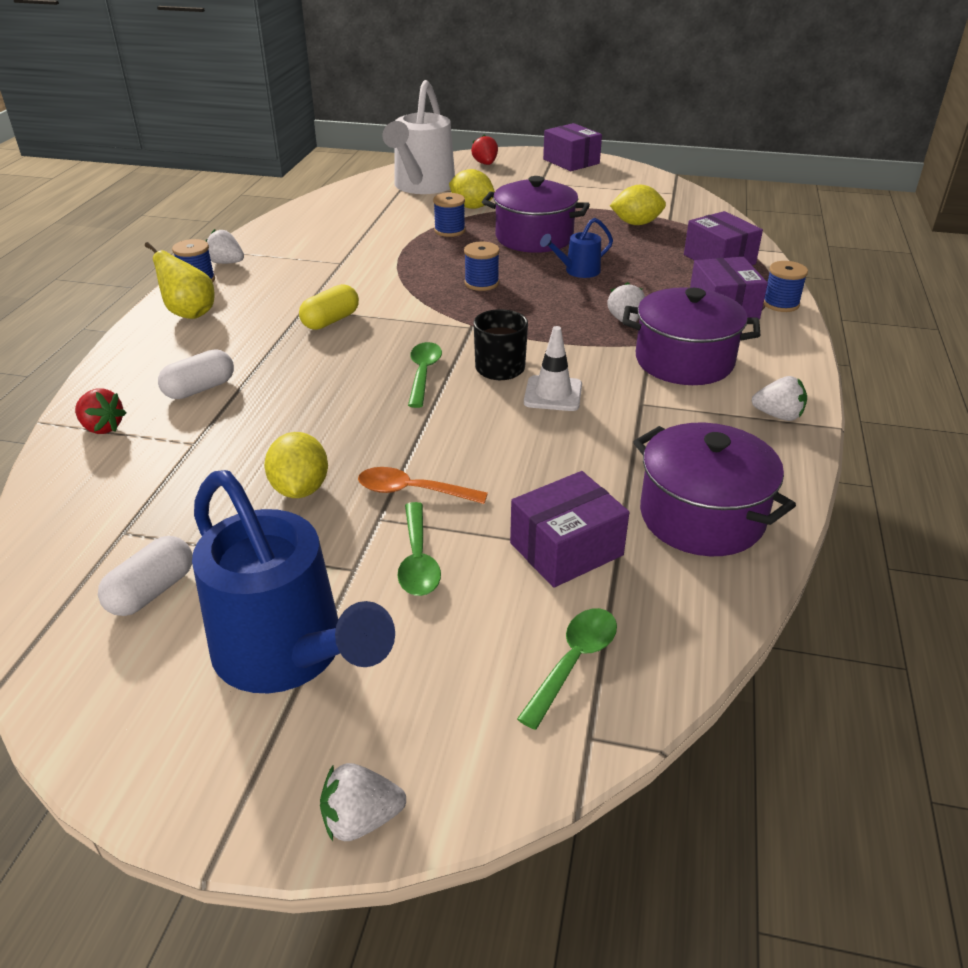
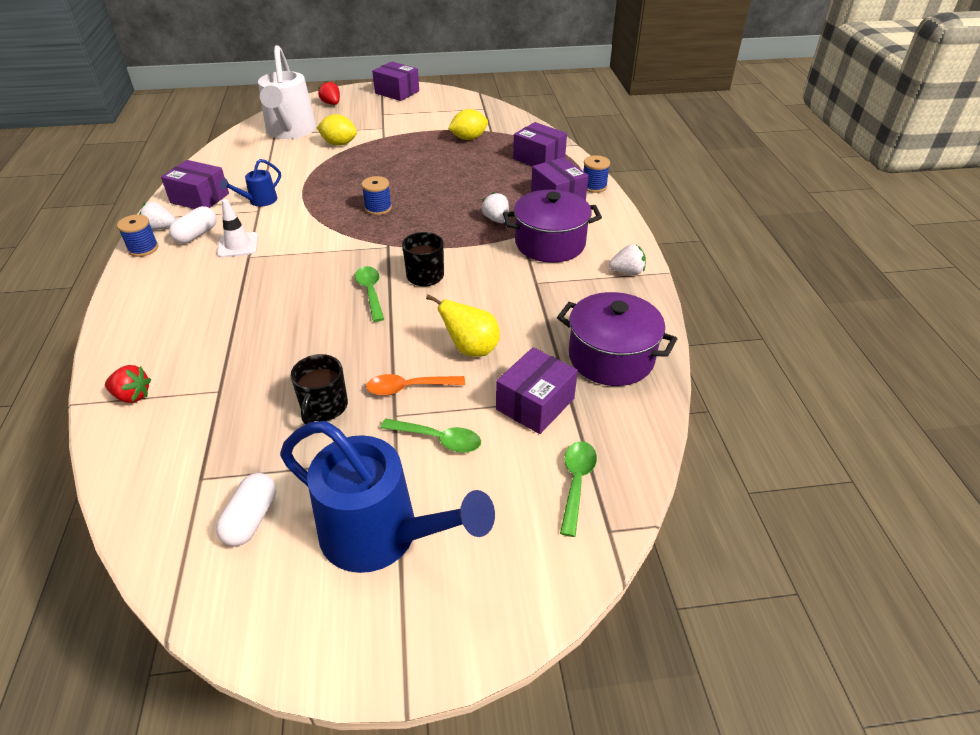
camera: 20 degrees left, 5 degrees up
yellow pear [145,242,215,319] -> yellow pear moved to [426,294,500,357]
white capsule [158,349,234,399] -> white capsule moved to [169,206,217,244]
yellow lemon [264,432,328,498] -> black mug [291,354,348,424]
yellow capsule [299,284,359,330] -> none
white strawberry [320,763,406,841] -> none
green spoon [397,502,441,596] -> green spoon turned 45 degrees counterclockwise [380,418,481,453]
blue spool [433,193,465,237] -> none
purple pot [482,176,590,253] -> none
white traffic cone [524,326,582,411] -> white traffic cone moved to [217,199,258,258]
blue watering can [540,218,613,278] -> blue watering can moved to [220,159,281,206]
none -> purple box [161,160,229,209]

